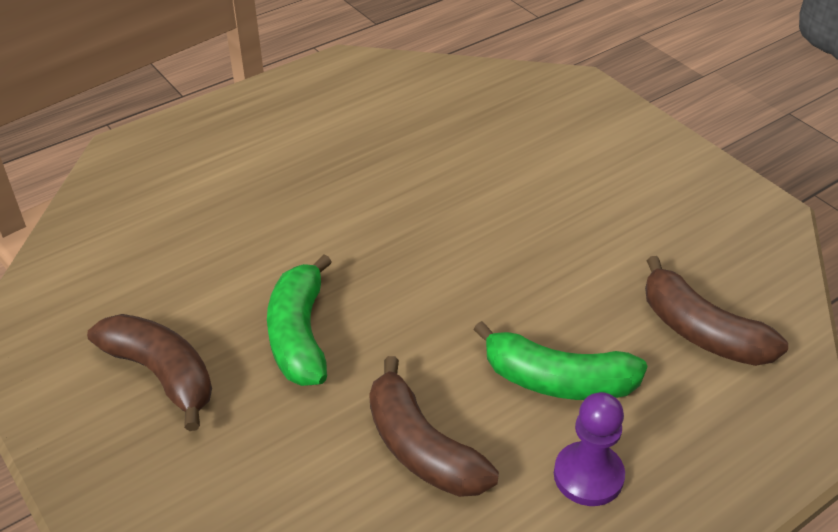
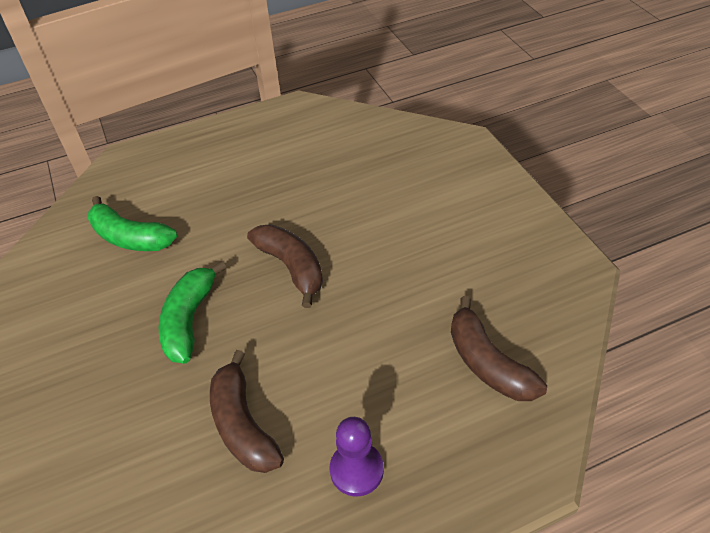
camera: 15 degrees right, 5 degrees up
brown banana [87,314,212,431] -> brown banana moved to [247,224,323,308]
green banana [474,321,647,400] -> green banana moved to [88,196,177,251]

